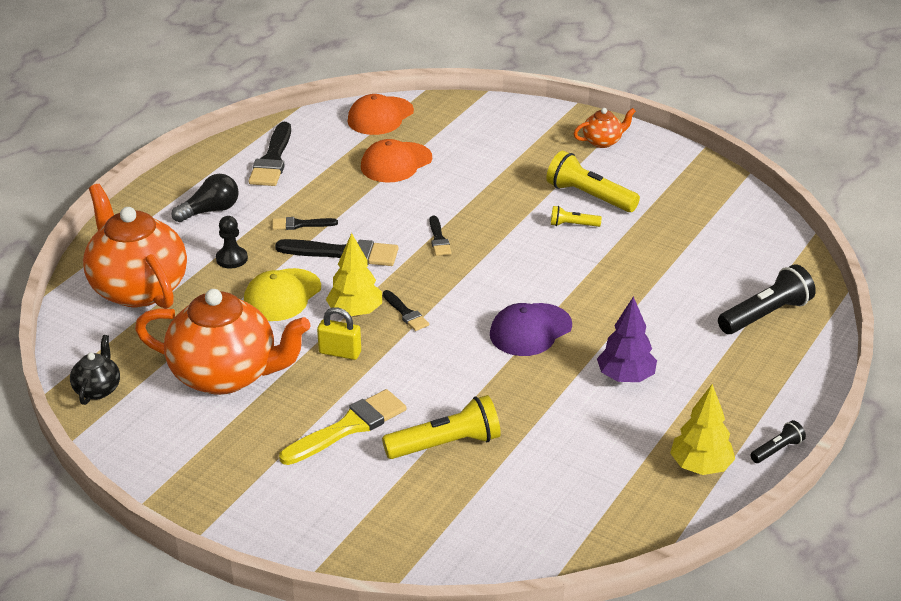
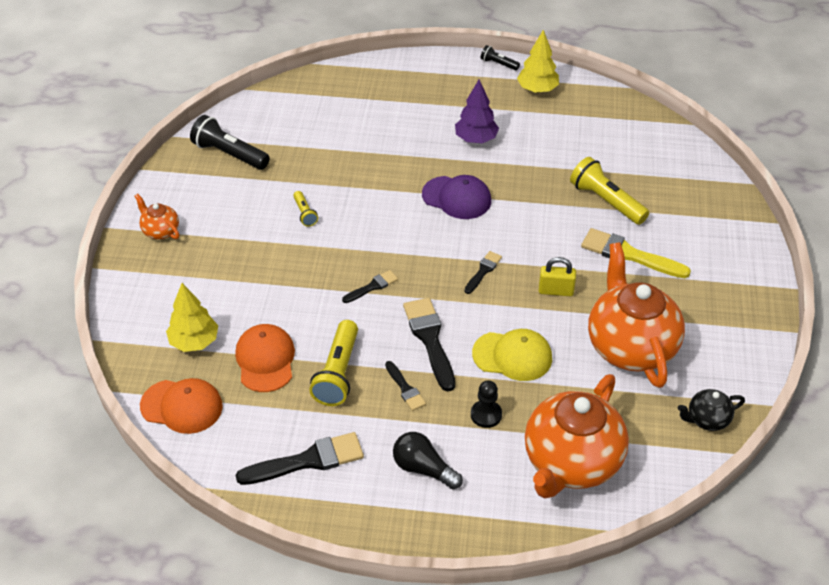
camera: 115 degrees left, 10 degrees up
yellow padlock [317,307,361,360] -> yellow padlock turned 75 degrees counterclockwise [539,257,576,296]
yellow tree [326,233,382,317] -> yellow tree moved to [166,283,218,352]
orange cap [361,139,432,182] -> orange cap turned 120 degrees counterclockwise [235,324,295,392]
yellow flashlight [546,151,640,212] -> yellow flashlight moved to [309,320,358,406]
black flashlight [718,264,816,334] -> black flashlight moved to [190,115,270,170]

